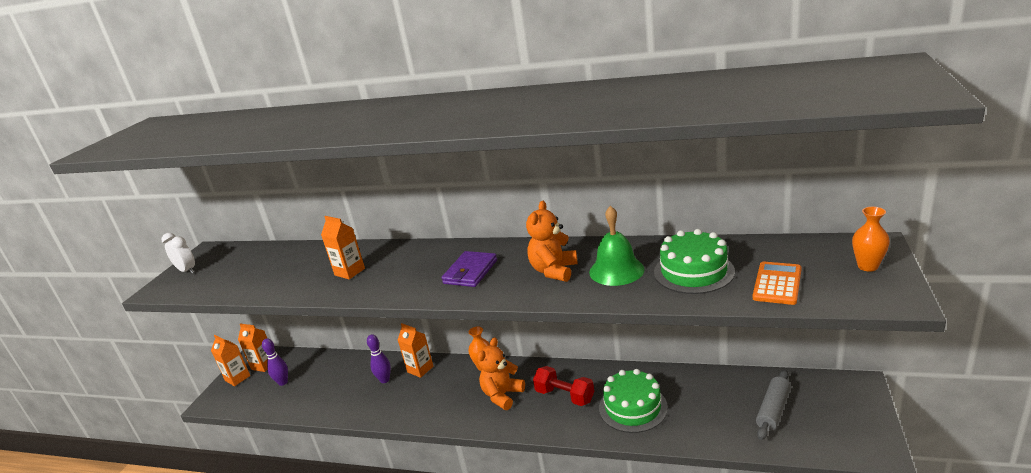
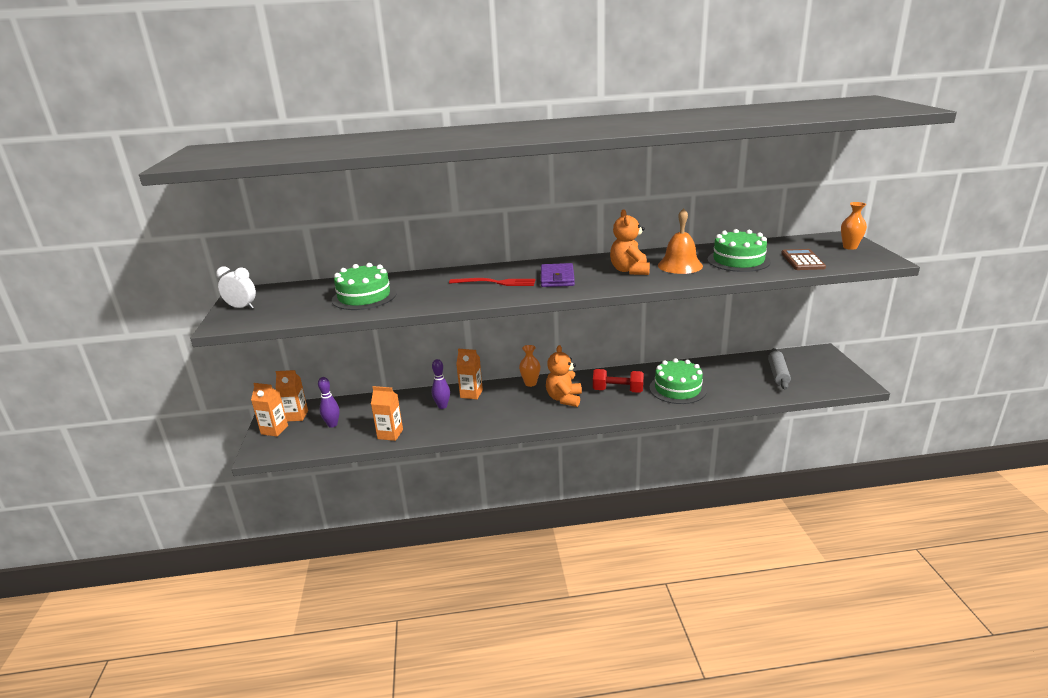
camera: 25 degrees left, 0 degrees up
orange carton [321,216,365,279] -> orange carton moved to [371,386,403,441]
green bell [589,206,645,286] -> orange bell [658,208,703,274]
orange calculator [753,262,802,305] -> brown calculator [781,249,826,270]
none -> green cake [332,263,397,310]
none -> red fork [449,278,535,286]

